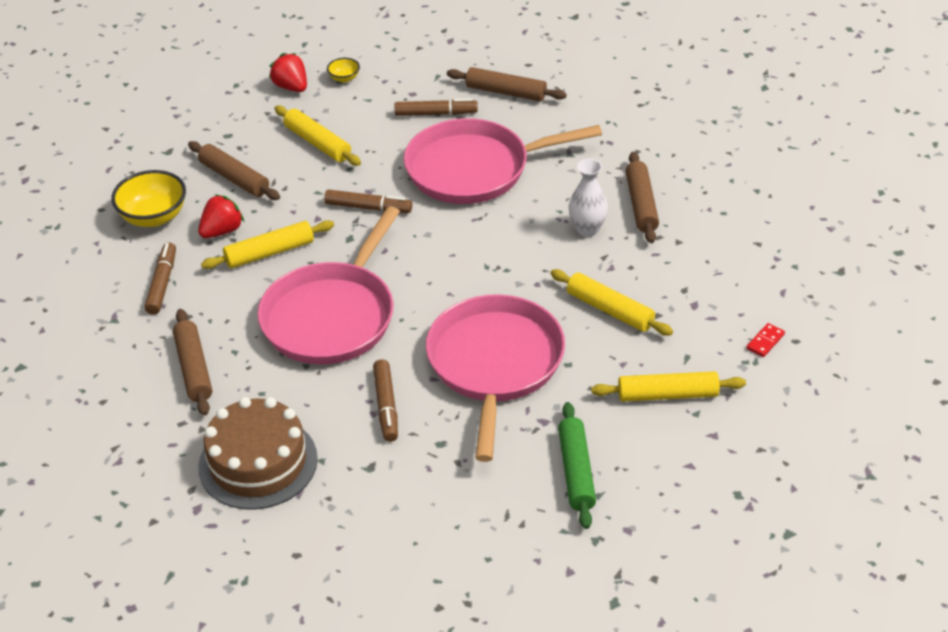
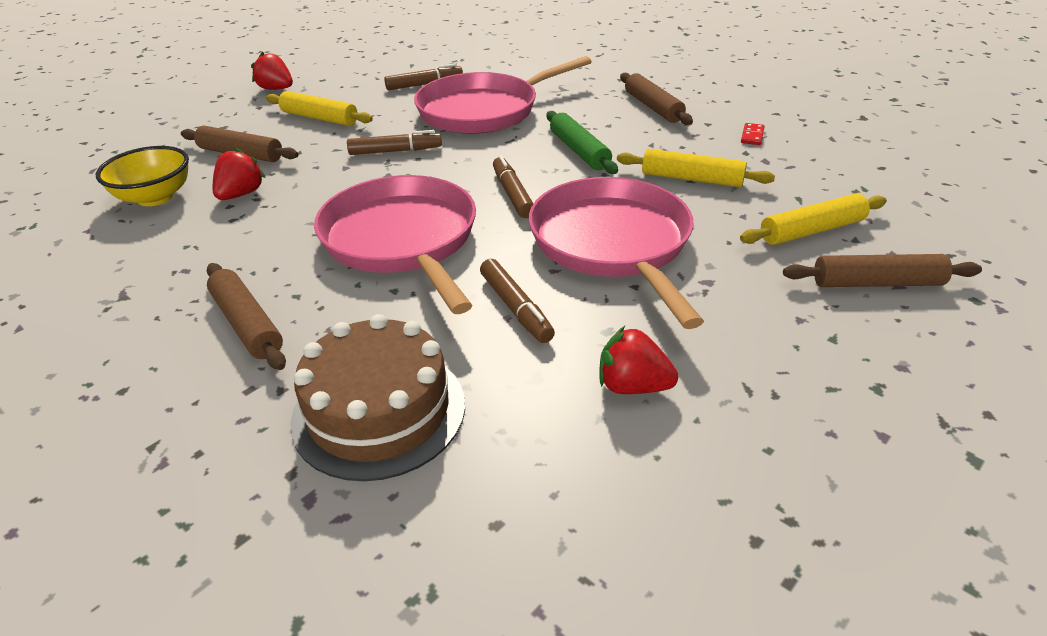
camera: 20 degrees left, 5 degrees down
brown marker [144,242,176,315] -> brown marker moved to [493,155,534,218]
yellow rolling pin [201,220,334,269] -> none
pink pan [257,206,400,364] -> pink pan turned 150 degrees clockwise [314,175,476,314]
yellow bowl [327,58,360,83] -> none
brown rolling pin [447,67,567,101] -> brown rolling pin moved to [783,254,982,287]
green rolling pin [558,402,596,529] -> green rolling pin moved to [546,111,618,174]
white vase [569,159,608,237] -> none
red domino [746,323,785,357] -> red domino moved to [741,123,765,145]
none -> red strawberry [600,326,678,394]

